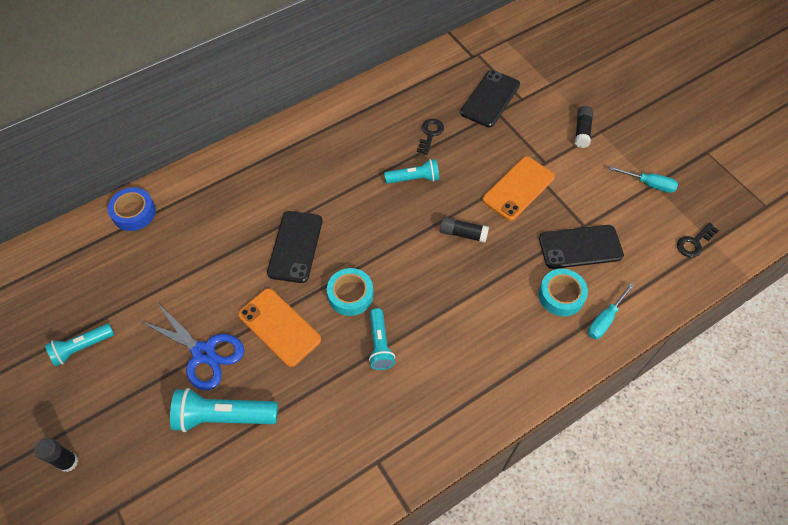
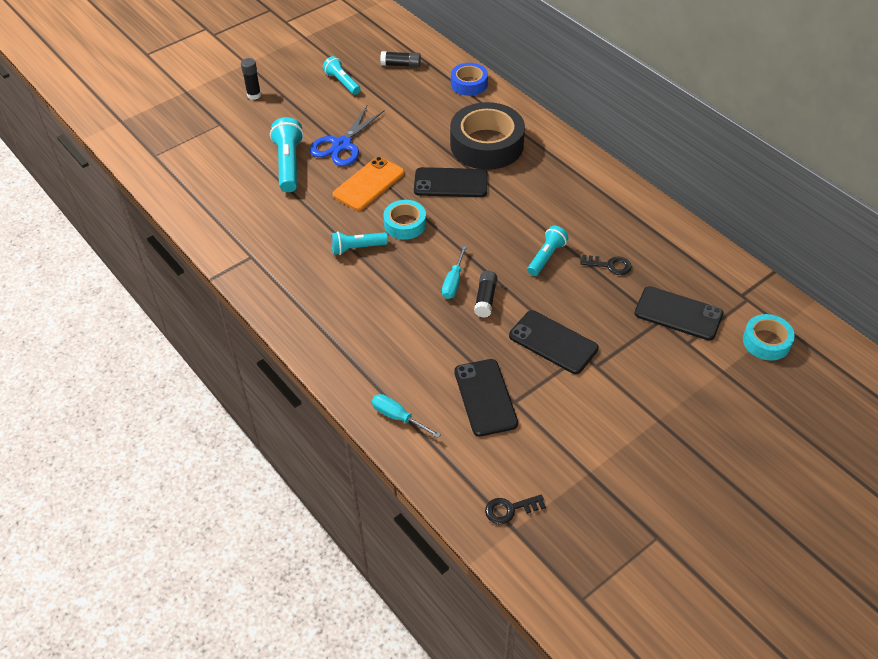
camera: 85 degrees right, 10 degrees down
turquoise flashlight [384,159,439,184] -> turquoise flashlight turned 135 degrees counterclockwise [527,226,568,276]
orange phone [482,156,555,221] -> black phone [509,310,599,374]
turquoise tape [539,269,588,316] -> turquoise tape moved to [743,314,795,360]
black glue stick [575,106,593,148] -> black glue stick moved to [380,51,421,68]
turquoise screwdriver [609,166,678,193] -> turquoise screwdriver moved to [442,245,467,299]
black key [677,223,719,257] -> black key turned 60 degrees counterclockwise [485,495,546,524]
none -> black tape [450,102,525,170]

